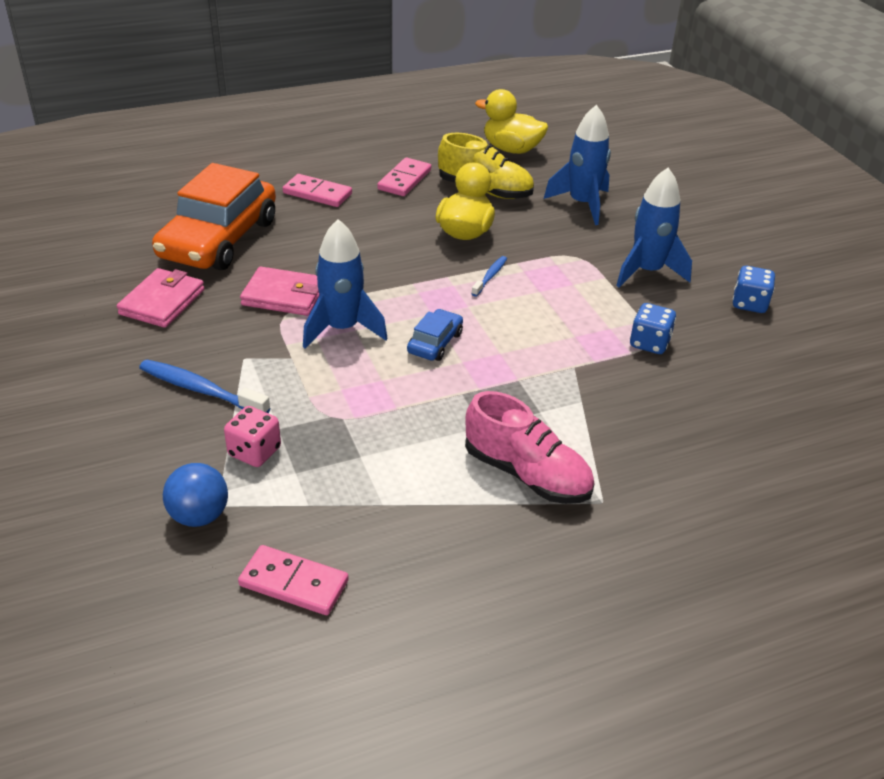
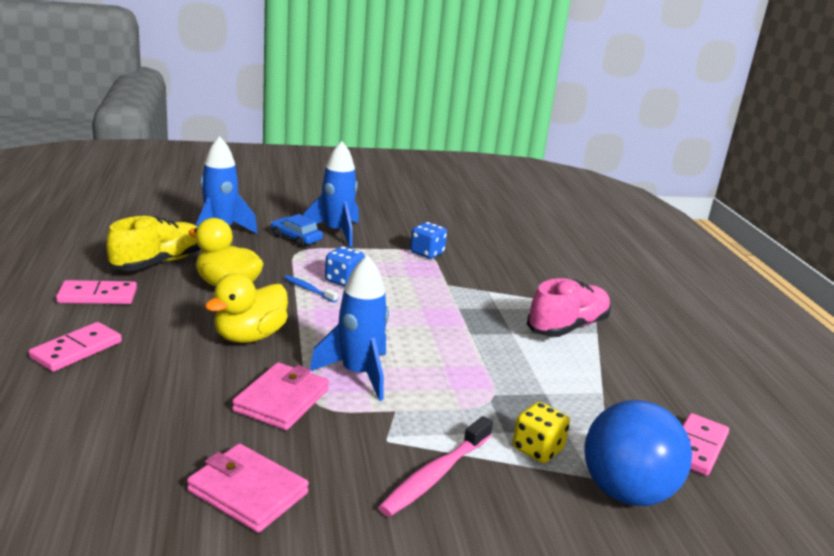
camera: 80 degrees left, 15 degrees down
blue toothbrush [139,360,270,413] -> pink toothbrush [378,416,493,517]
orange car [152,163,276,270] -> none
blue ball [163,463,228,527] -> blue ball [584,400,692,506], size x1.63
pink dice [224,406,281,467] -> yellow dice [513,402,570,463]
pink domino [377,158,431,196] -> pink domino turned 45 degrees counterclockwise [56,280,137,304]
blue car [407,309,463,361] -> blue car moved to [271,214,323,247]
yellow duck [475,89,548,154] -> yellow duck moved to [205,273,288,343]
blue dice [733,266,775,313] -> blue dice moved to [325,246,365,287]

